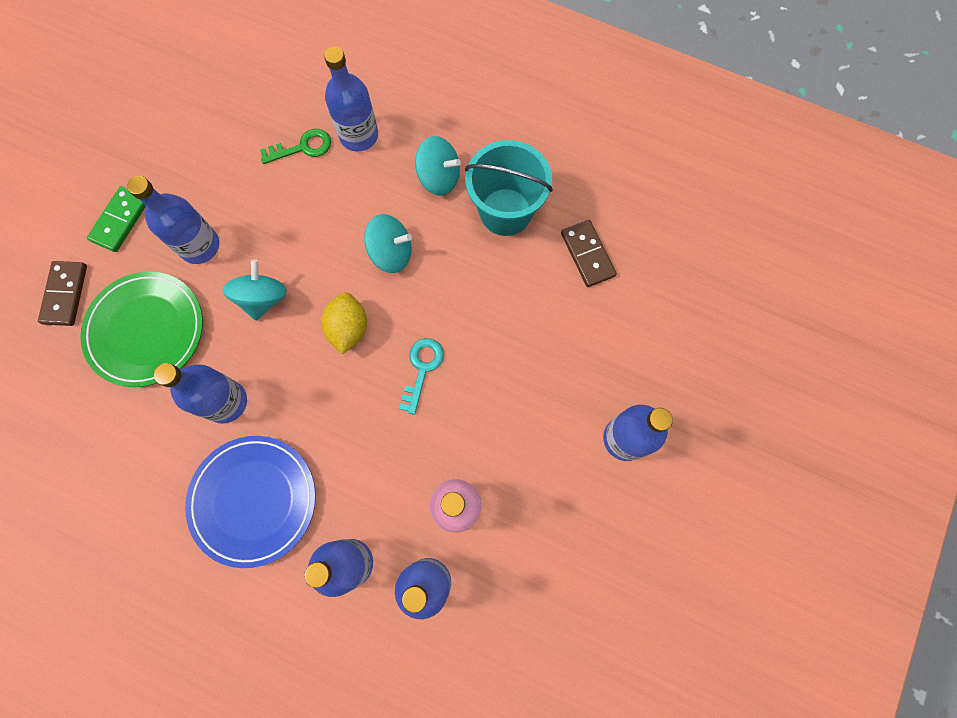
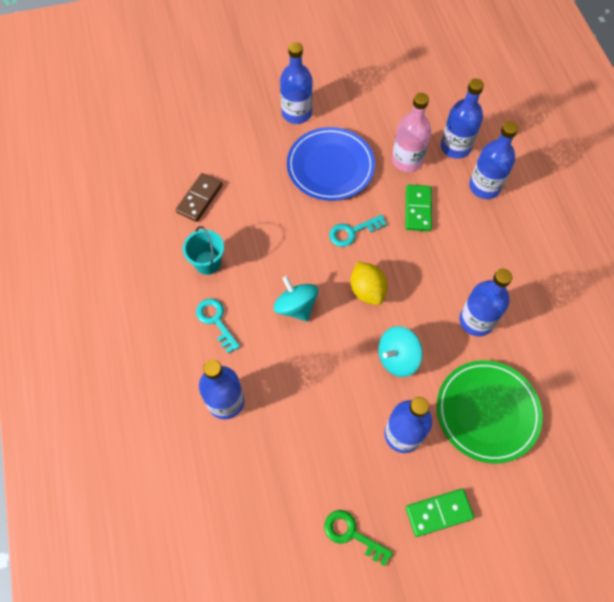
camera: 130 degrees left, 10 degrees down
brown domino [38,261,87,326] -> none
blue plate [185,436,316,568] -> blue plate moved to [287,127,375,201]
green key [260,129,331,164] -> green key moved to [324,510,393,566]
yellow lemon [321,292,367,354] -> yellow lemon turned 75 degrees counterclockwise [351,262,388,305]
turquoise spinning top [415,136,461,196] -> turquoise key [196,298,240,353]
turquoise bucket [465,140,553,236] -> turquoise bucket [183,226,224,275], size x0.61
none -> green domino [406,185,432,231]

